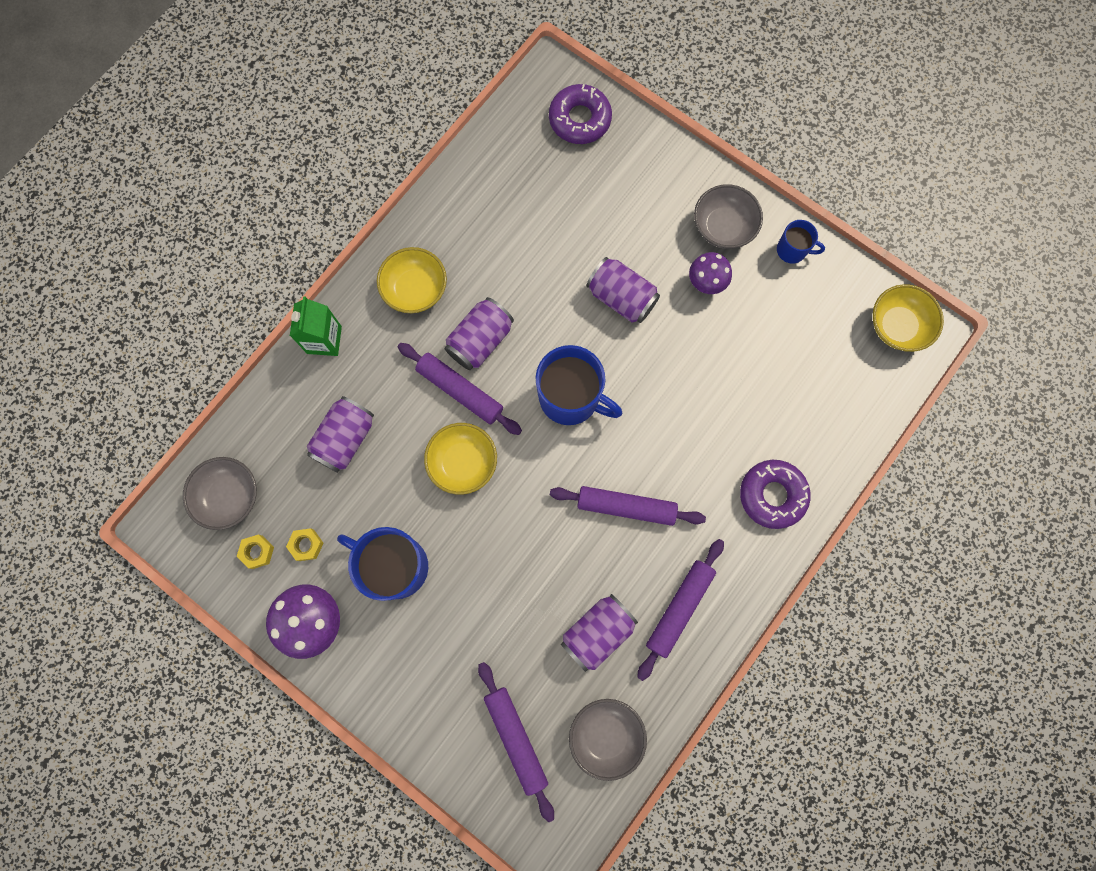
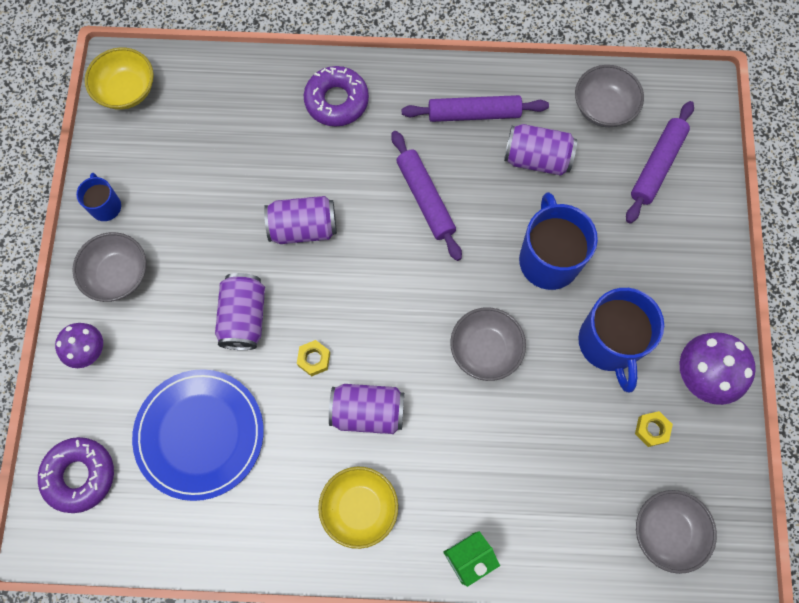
camera: 125 degrees left, 5 degrees down
yellow nut [237,535,274,569] -> yellow nut moved to [297,340,330,377]
purple can [307,396,374,473] -> purple can moved to [264,196,337,244]
purple rolling pin [398,343,522,435] -> none
yellow bowl [424,423,497,495] -> grey bowl [450,307,526,381]
blue mug [535,345,622,425] -> blue mug moved to [519,192,598,290]
purple mushroom [689,252,732,294] -> purple mushroom moved to [55,323,103,368]
none -> blue plate [132,369,264,501]

